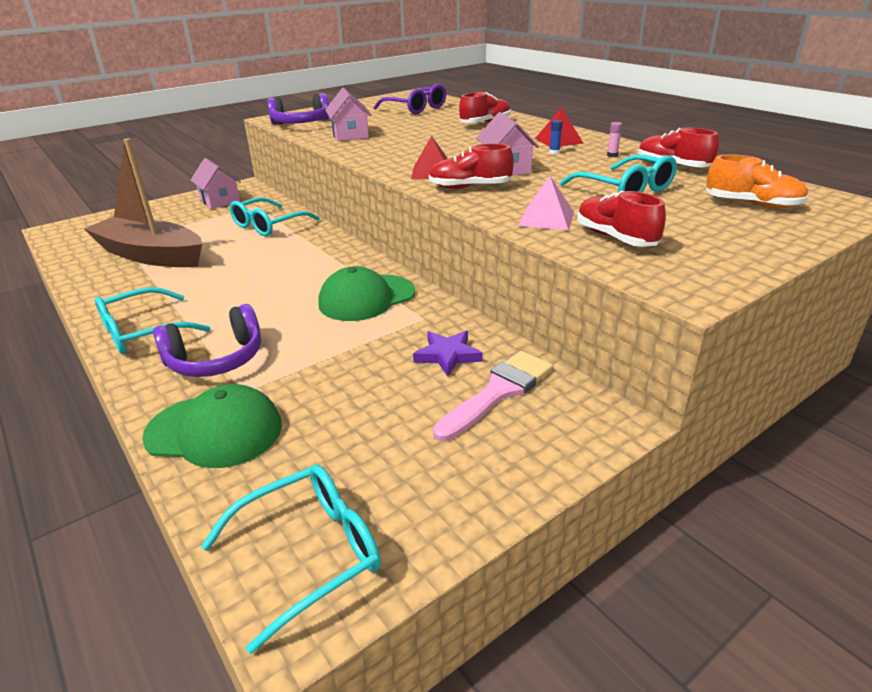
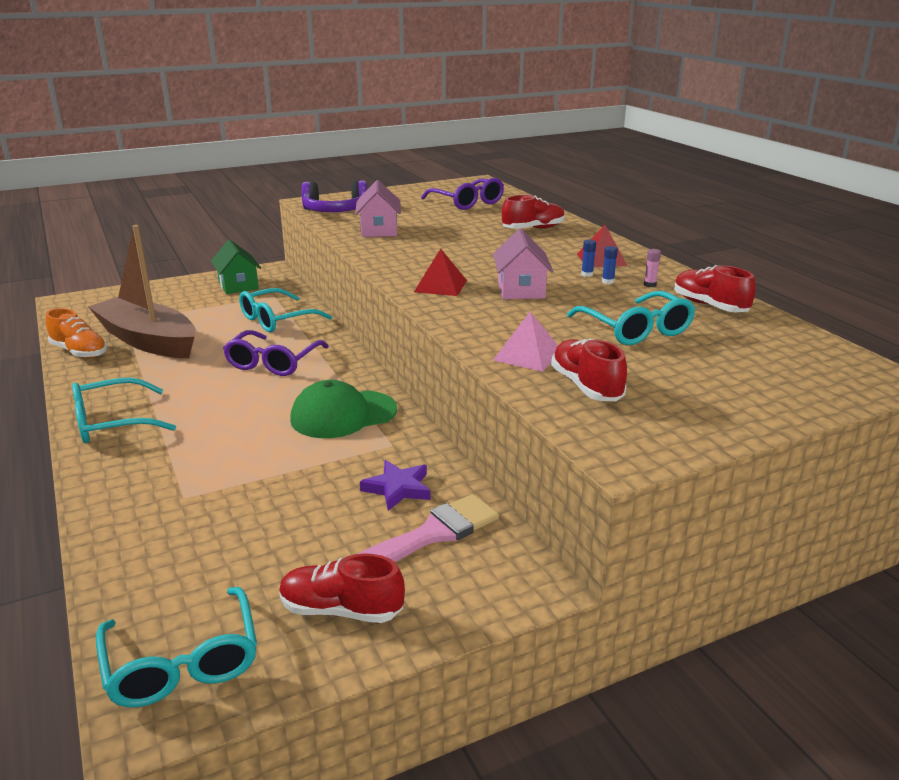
camera: 10 degrees right, 5 degrees down
green cap [142,384,282,468] -> none
purple headphones [153,304,261,377] -> none
pink house [190,158,241,209] -> green house [211,239,261,294]
turquoise glasses [201,464,381,654] -> turquoise glasses turned 90 degrees clockwise [96,587,257,707]
red shoe [429,144,514,189] -> red shoe moved to [279,553,405,623]
orange shoe [706,154,808,208] -> orange shoe moved to [46,308,107,358]
none -> purple glasses [223,330,329,376]
none -> blue glue stick [602,246,618,284]

